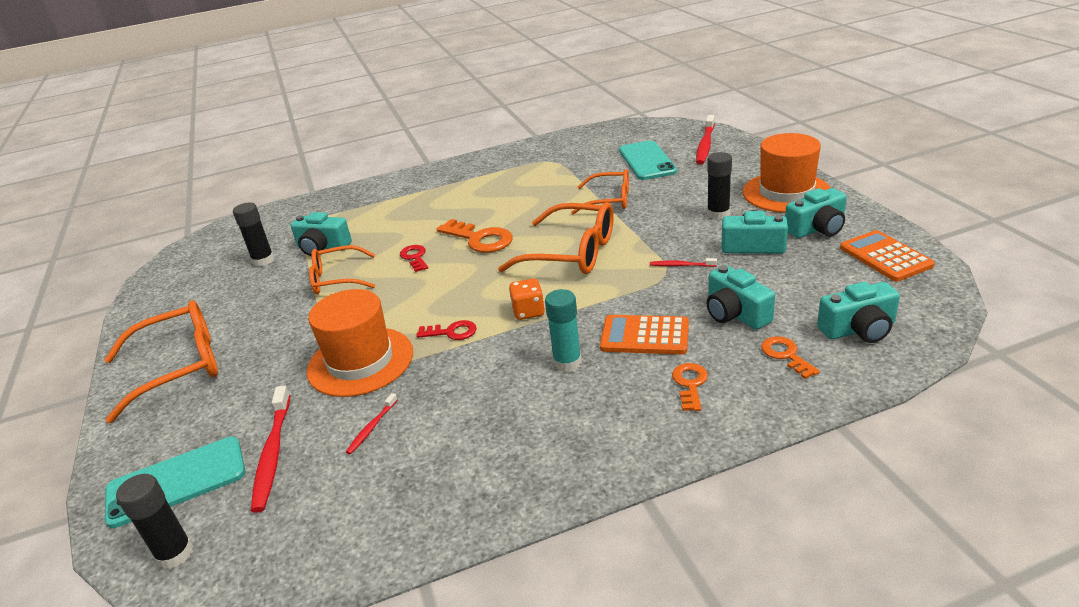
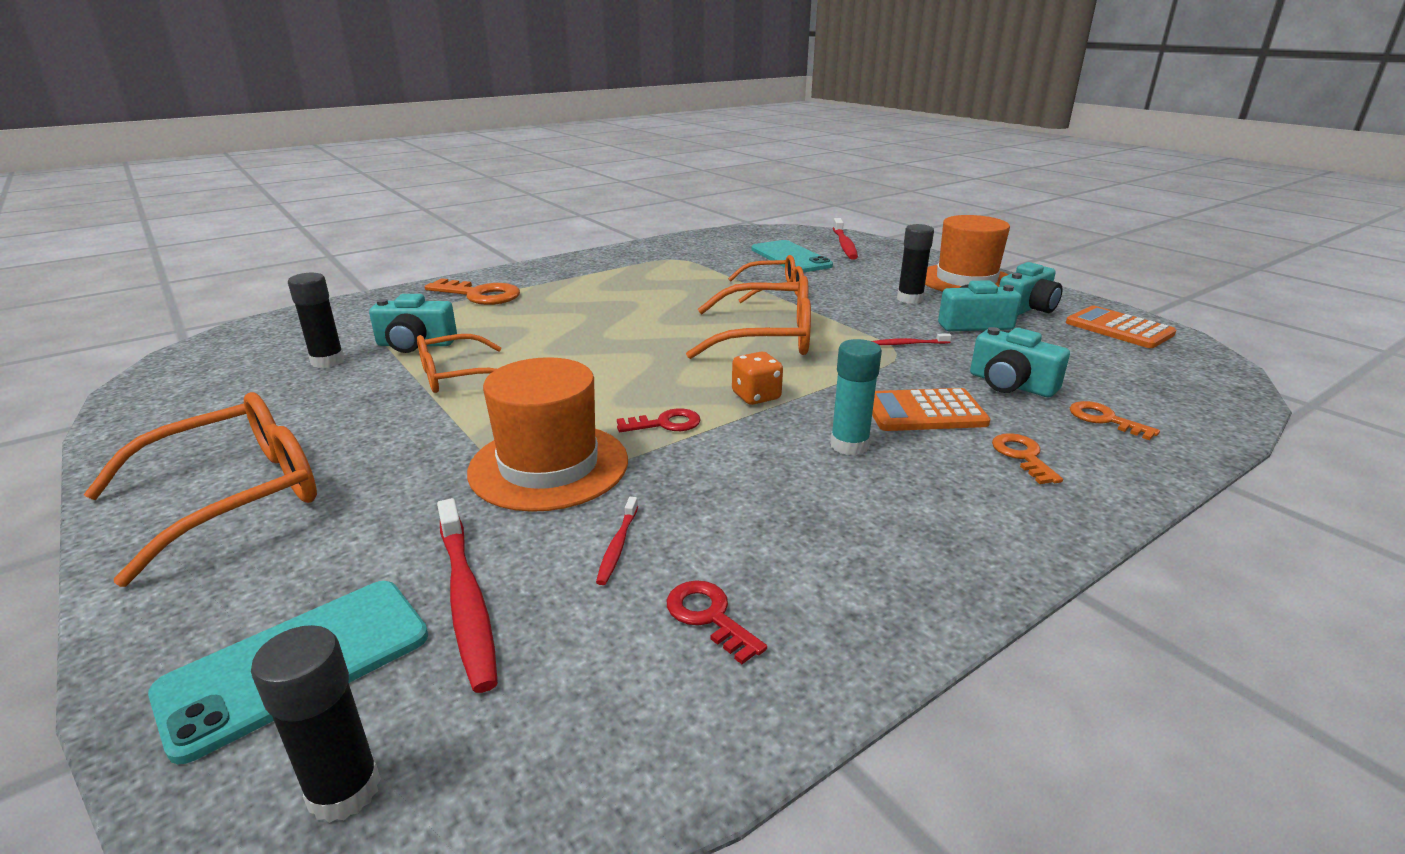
camera: 20 degrees left, 5 degrees down
red key [400,245,428,272] -> red key moved to [667,580,767,664]
orange key [437,219,513,253] -> orange key moved to [425,278,520,305]
turquoise camera [817,282,900,343] -> none

